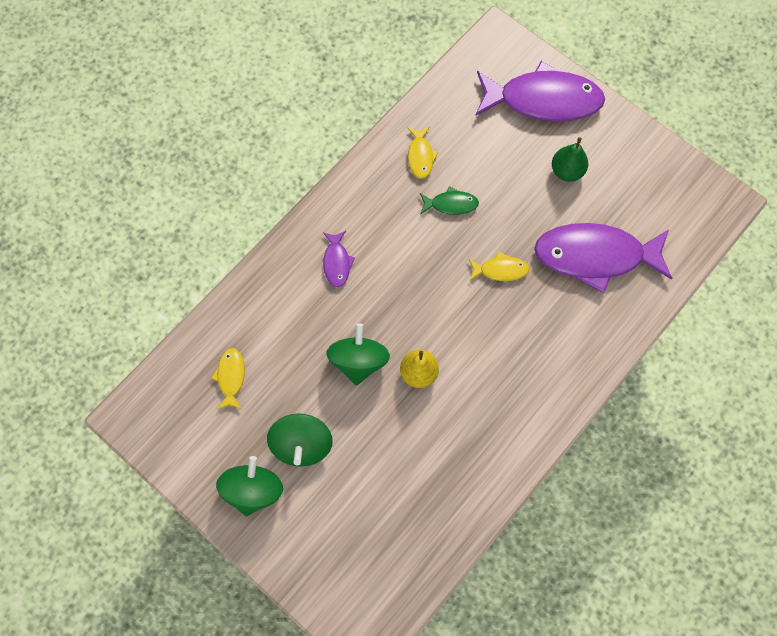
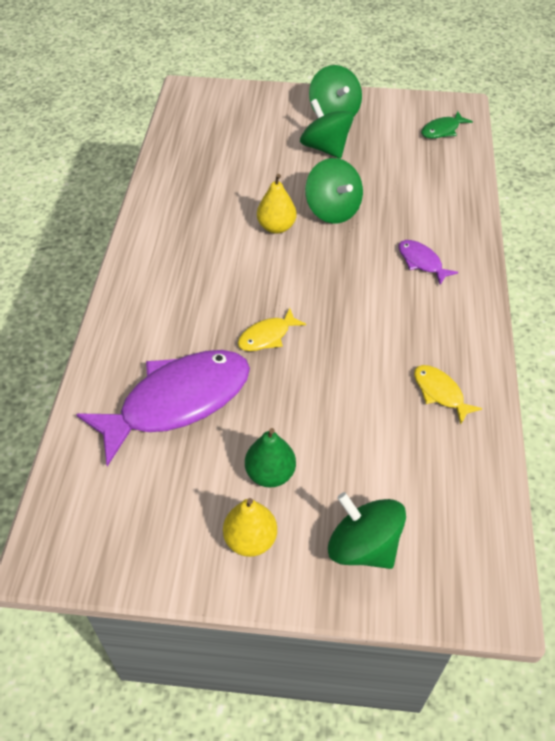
camera: 145 degrees right, 20 degrees down
yellow fish [211,348,245,410] -> none
green fish [420,186,479,215] -> green fish moved to [421,111,473,139]
purple fish [475,61,605,122] -> green spinning top [328,492,406,569]
none -> yellow pear [223,498,277,557]

